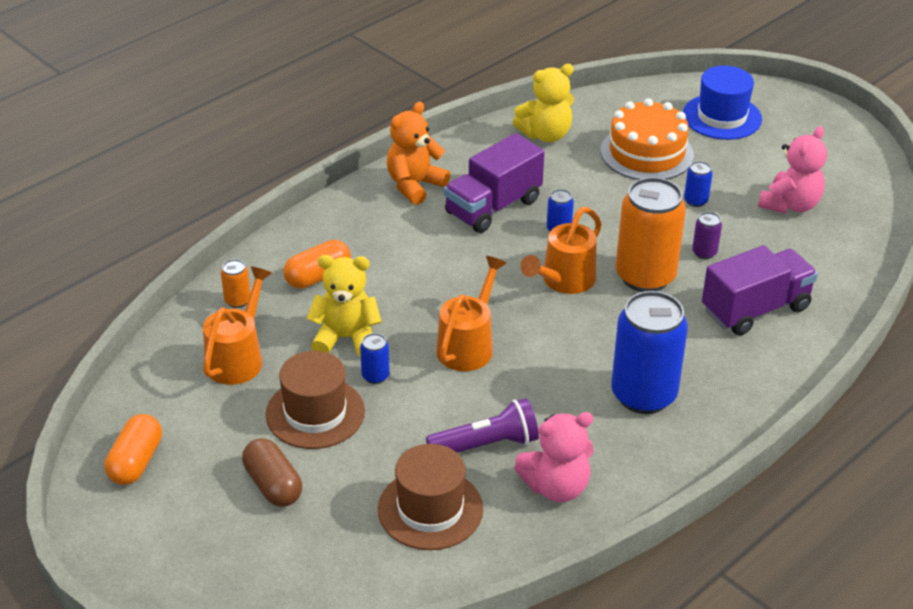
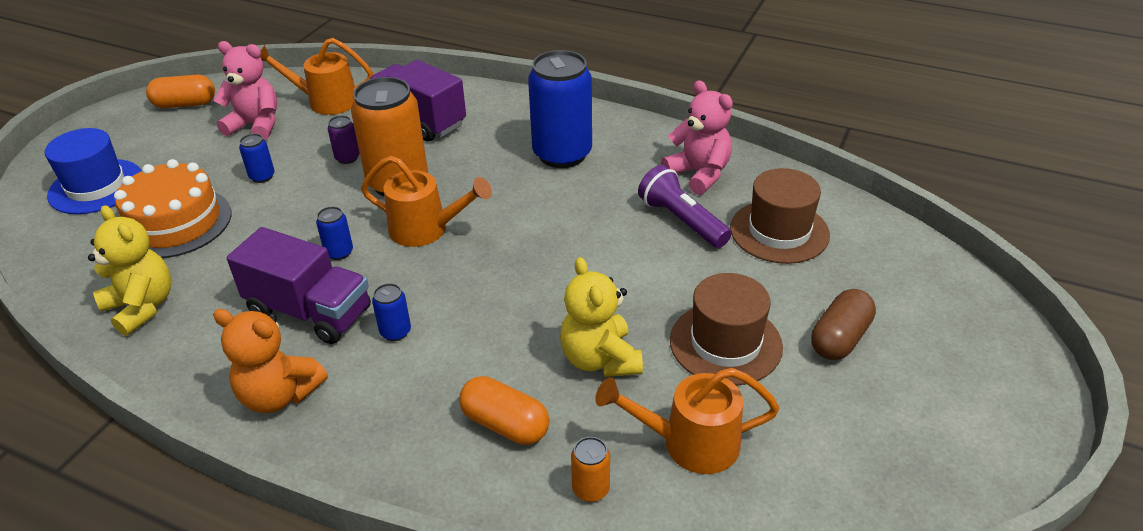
camera: 110 degrees left, 0 degrees up
orange capsule [105,414,162,485] -> orange capsule moved to [146,75,215,108]
blue can [360,333,390,384] -> blue can moved to [372,283,411,341]
orange watering can [436,256,506,371] -> orange watering can moved to [260,38,373,115]

